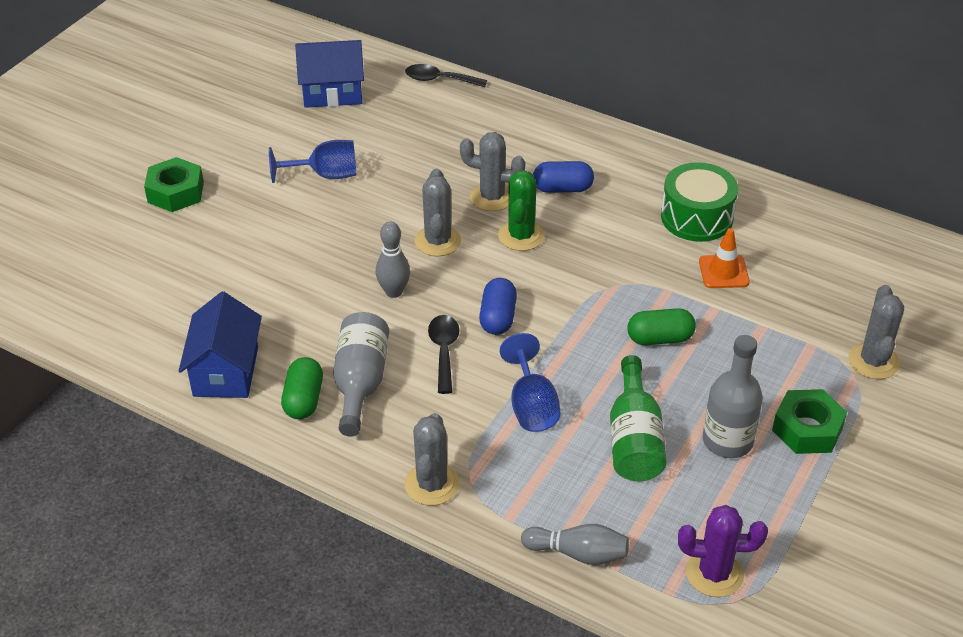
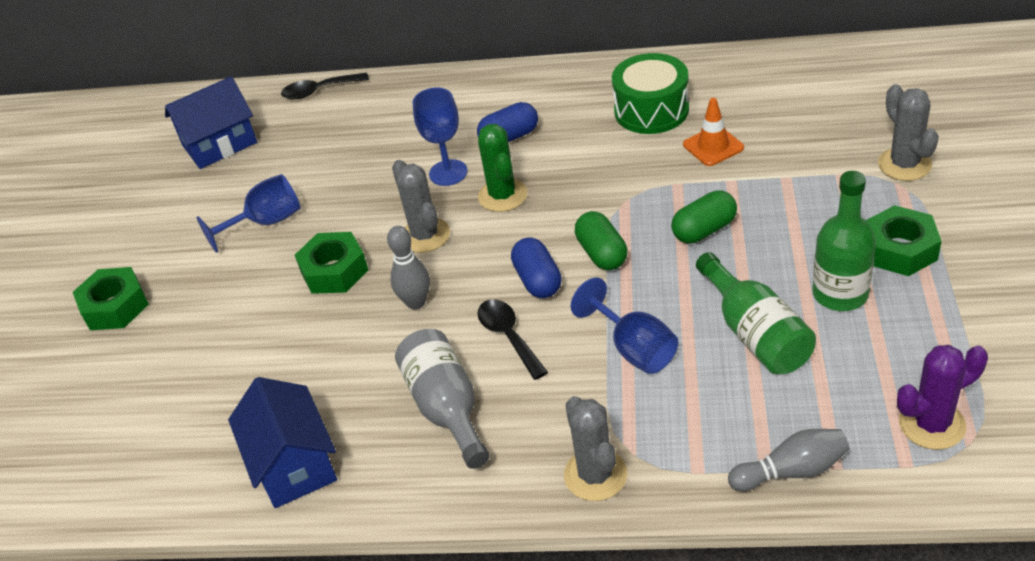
camera: 20 degrees left, 0 degrees up
green capsule [281,357,323,419] -> green capsule moved to [575,211,627,270]
grey cactus [460,132,526,211] -> blue goblet [413,87,468,186]
grey bottle [703,335,763,458] -> green bottle [812,171,876,311]
none -> green nut [295,232,368,294]

